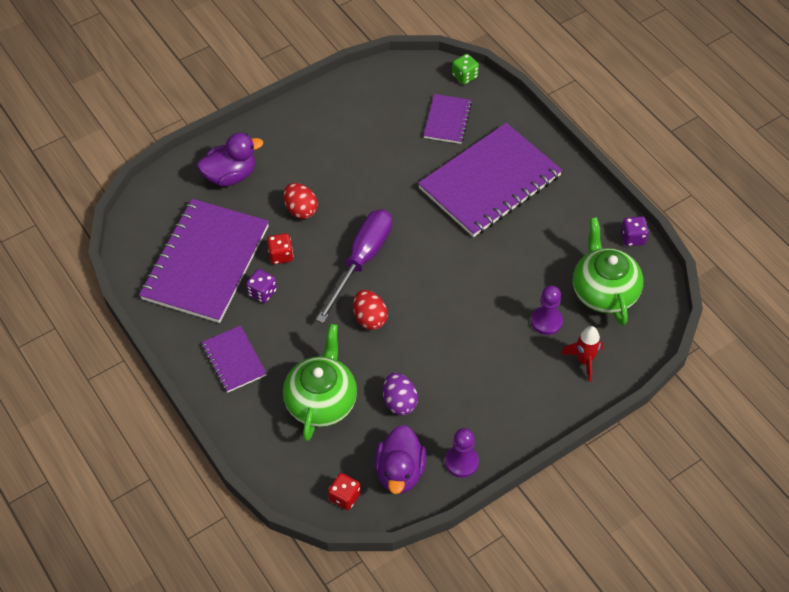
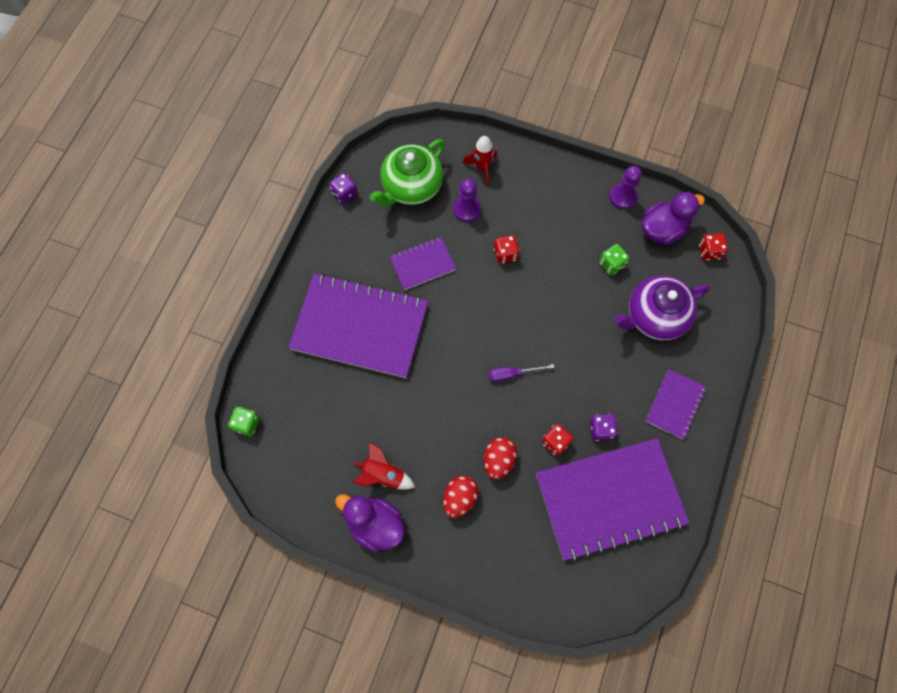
camera: 125 degrees left, 15 degrees up
purple duck [197,133,263,186] -> purple duck moved to [335,494,405,552]
green teapot [283,324,357,441] -> purple teapot [615,275,710,341]
purple screwdriver [316,209,392,323] -> purple screwdriver [488,364,554,382], size x0.47
red egg [353,290,388,330] -> red egg moved to [443,476,478,518]
purple egg [383,373,418,415] -> green dice [599,244,629,275]
purple notebook [423,94,472,144] -> purple notebook moved to [390,237,456,290]
none -> red rocket [353,442,415,490]
none -> red dice [494,235,519,264]

